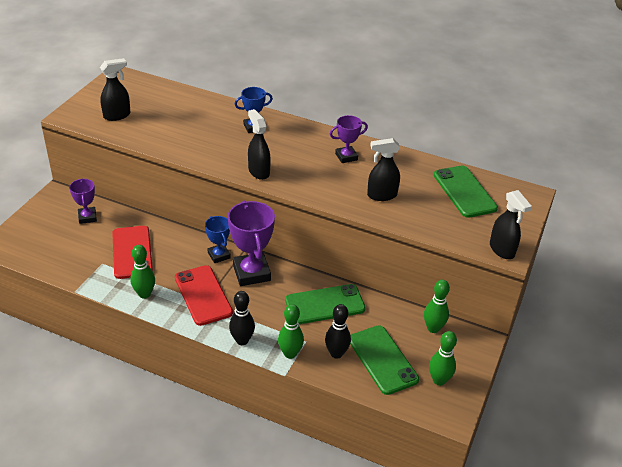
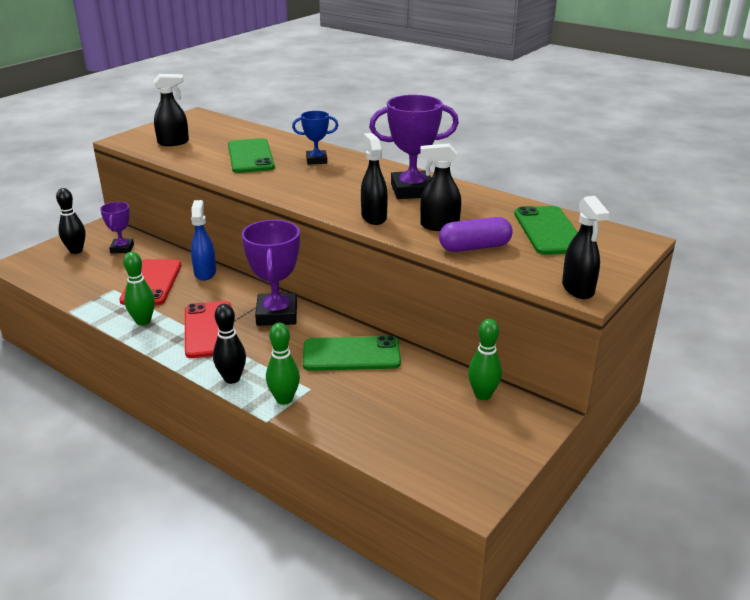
camera: 15 degrees right, 10 degrees down
blue trophy [205,216,231,263] -> none
black spray bottle [248,109,271,180] -> black spray bottle moved to [361,133,388,225]
black bowling pin [325,304,351,359] -> black bowling pin moved to [56,188,86,254]
purple trophy [330,115,368,163] -> purple trophy [369,95,459,199], size x1.76
green phone [350,325,419,395] -> green phone moved to [228,138,275,173]
green bowling pin [429,331,457,386] -> none
none -> blue spray bottle [191,200,216,281]
none -> purple capsule [439,217,513,252]

